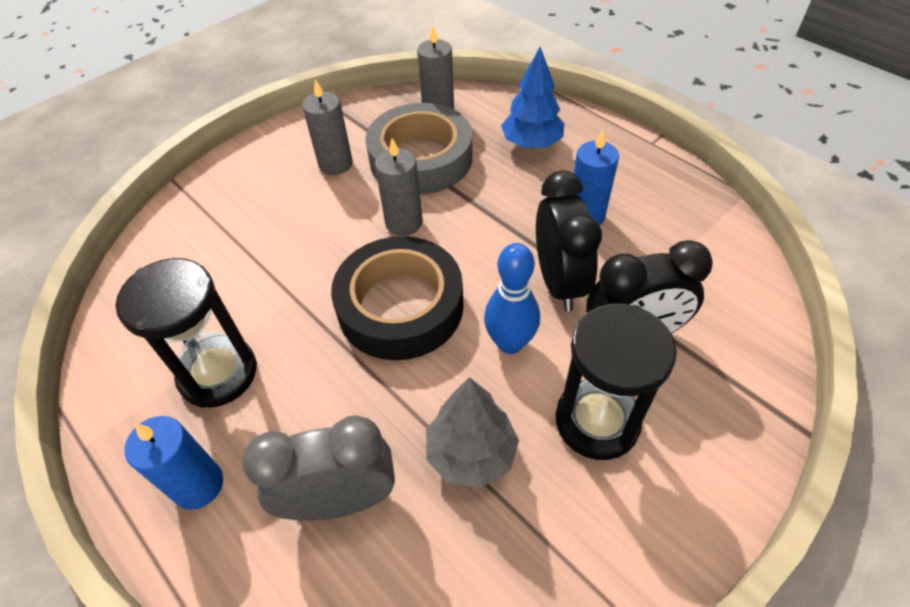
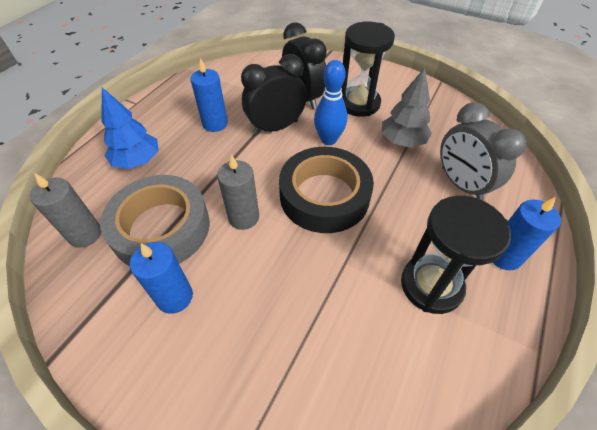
camera: 110 degrees left, 0 degrees up
grey candle [302,79,353,175] -> blue candle [130,242,193,314]

